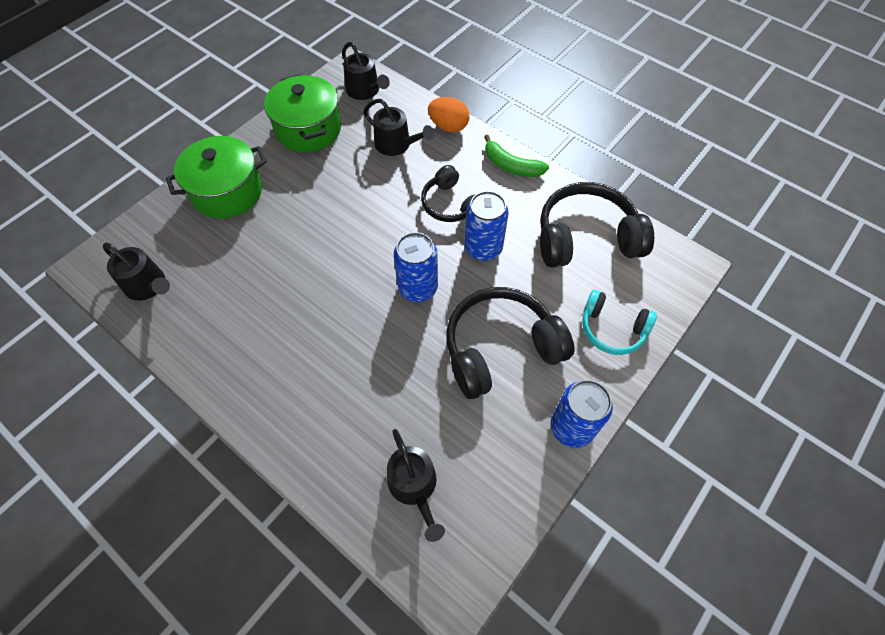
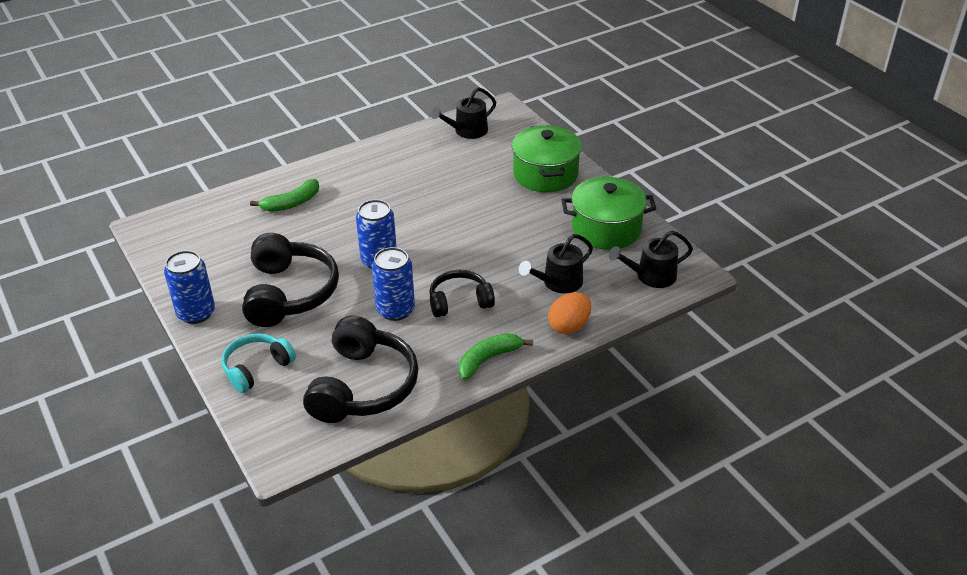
camera: 110 degrees right, 20 degrees down
black watering can [387,429,445,542] -> none
none -> green banana [250,179,319,212]

